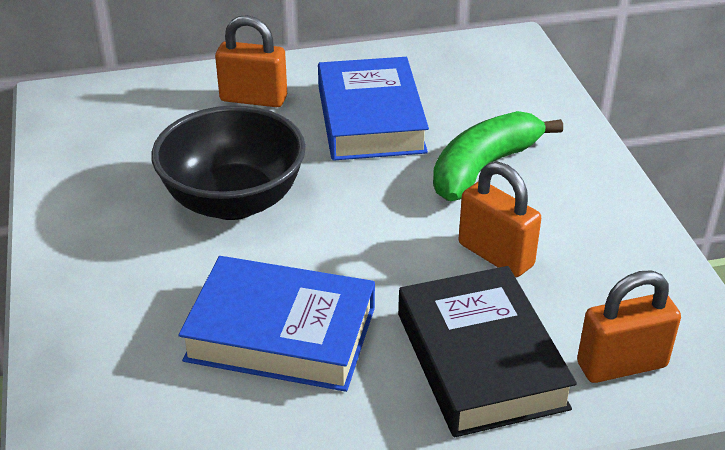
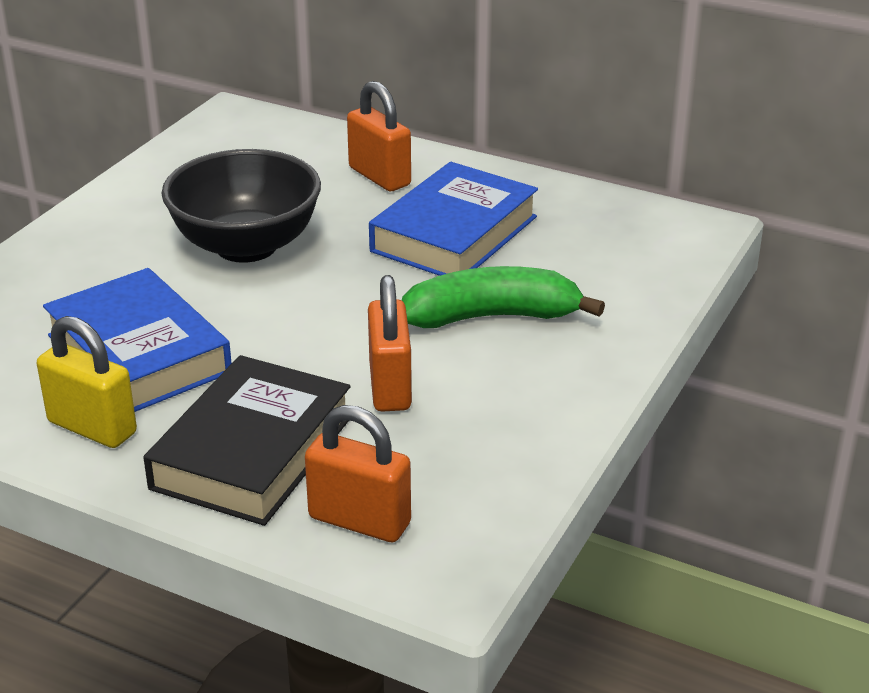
camera: 40 degrees right, 5 degrees down
none -> yellow padlock [37,316,137,448]

